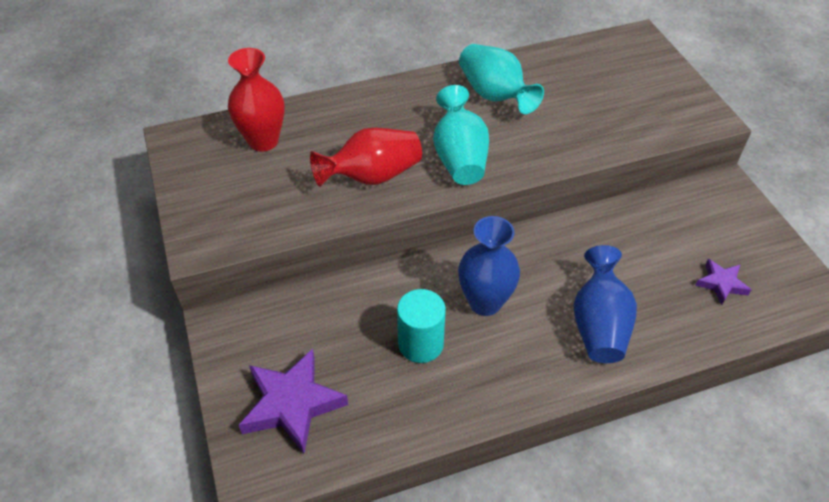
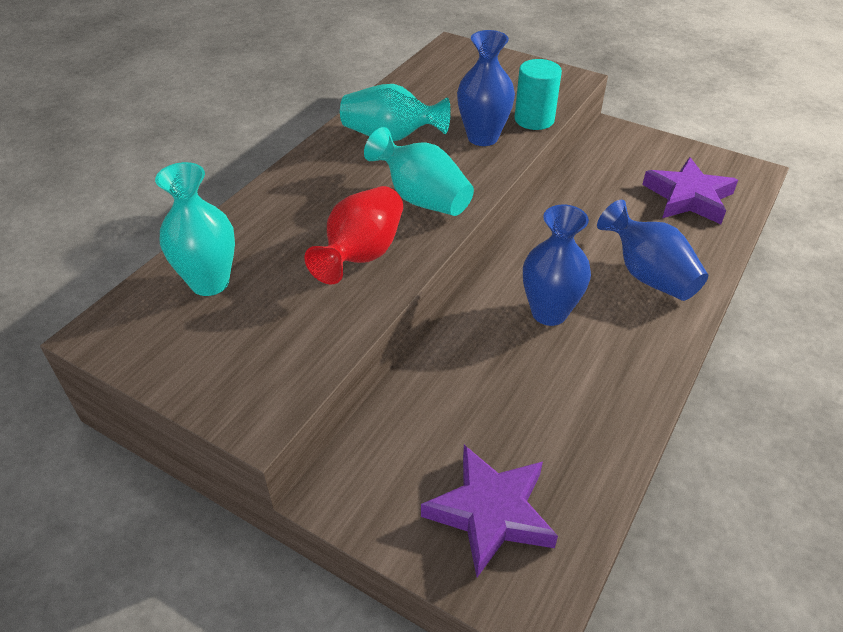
camera: 40 degrees left, 5 degrees down
red vase [228,48,285,151] -> turquoise vase [155,162,235,296]
turquoise cylinder [397,289,446,363] -> turquoise cylinder moved to [515,59,562,130]
purple star [695,259,751,305] -> purple star [642,157,738,224], size x1.85
none -> blue vase [457,30,515,146]

